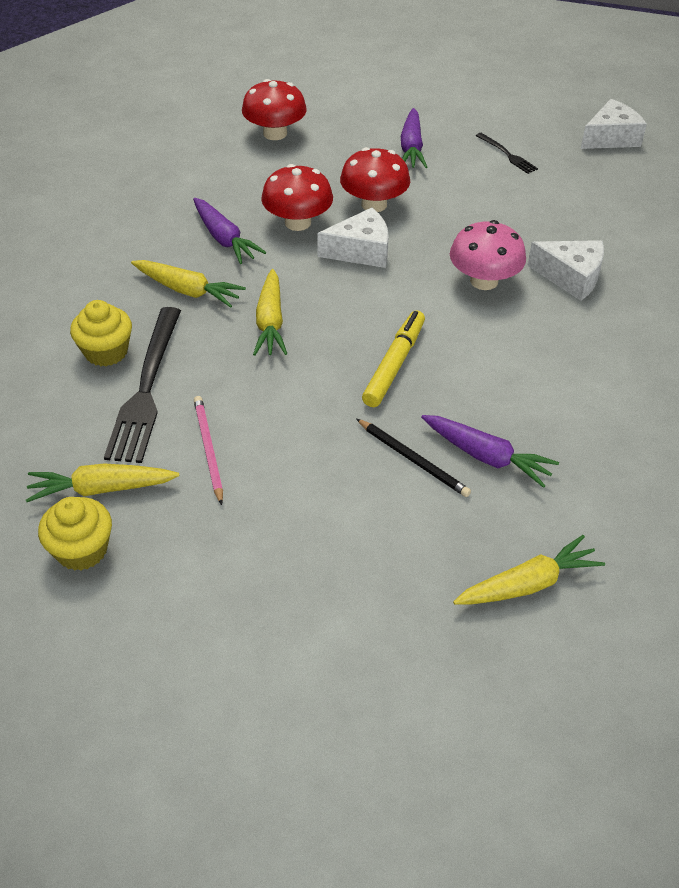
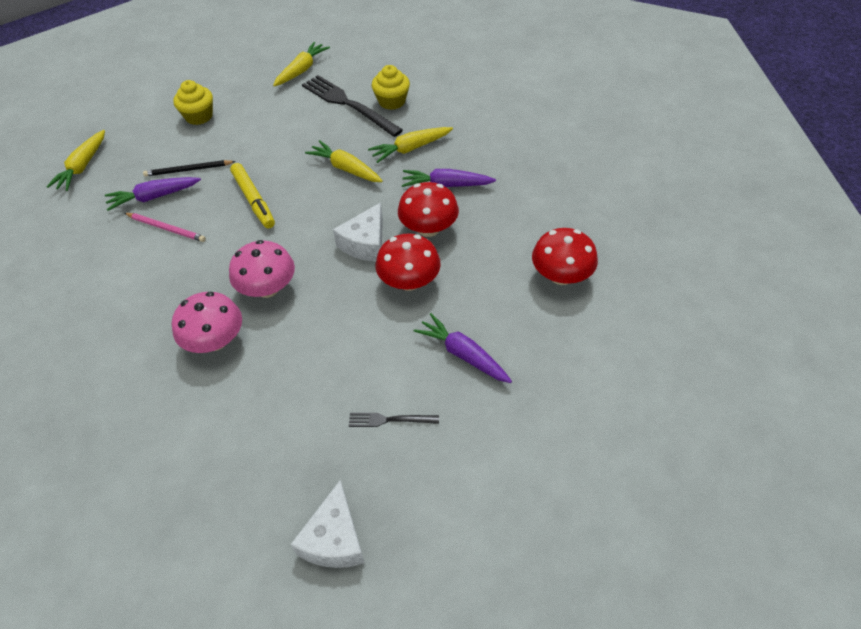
camera: 130 degrees right, 5 degrees up
yellow cupcake [38,497,112,571] -> yellow cupcake moved to [173,80,213,125]
pink pencil [194,396,223,505] -> pink pencil moved to [125,213,206,242]
white cheese [527,240,604,301] -> pink mushroom [172,292,242,353]

